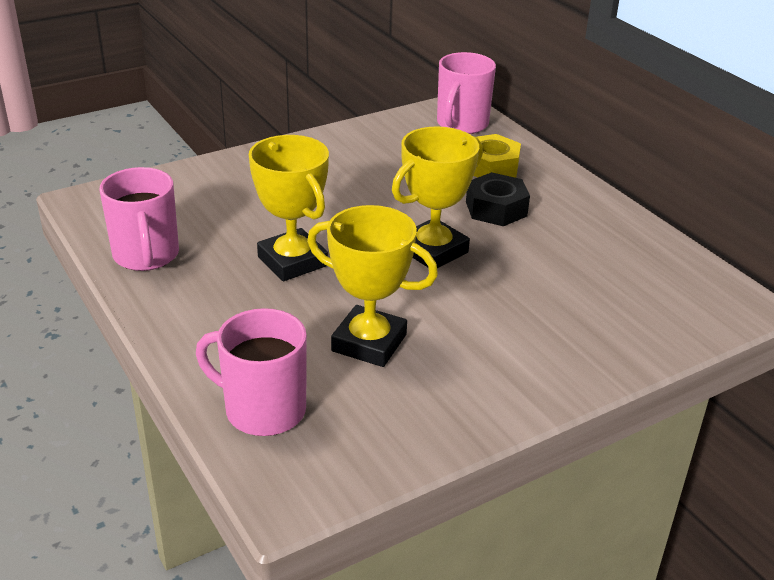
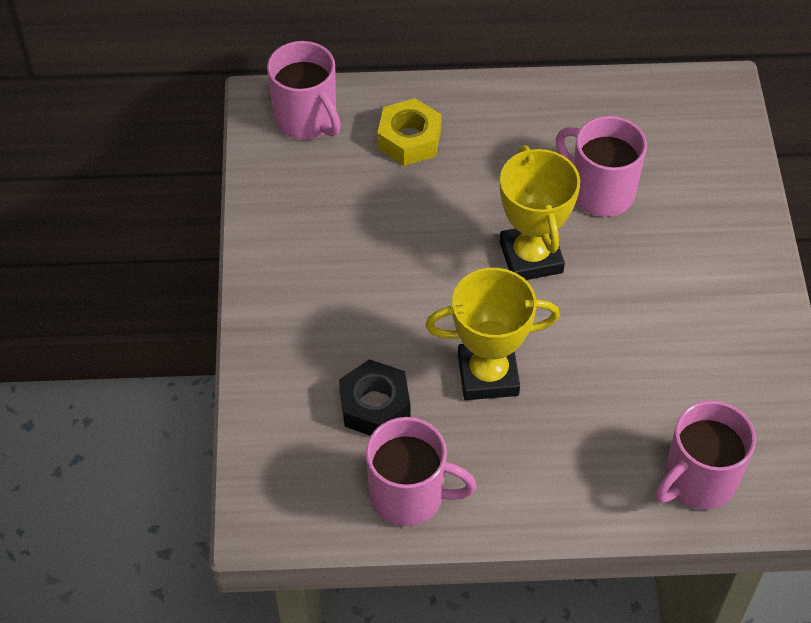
camera: 60 degrees left, 20 degrees up
yellow trophy [307,205,438,367] -> none
black nut [466,172,530,226] -> black nut moved to [339,359,410,436]
none -> pink mug [556,116,647,217]

